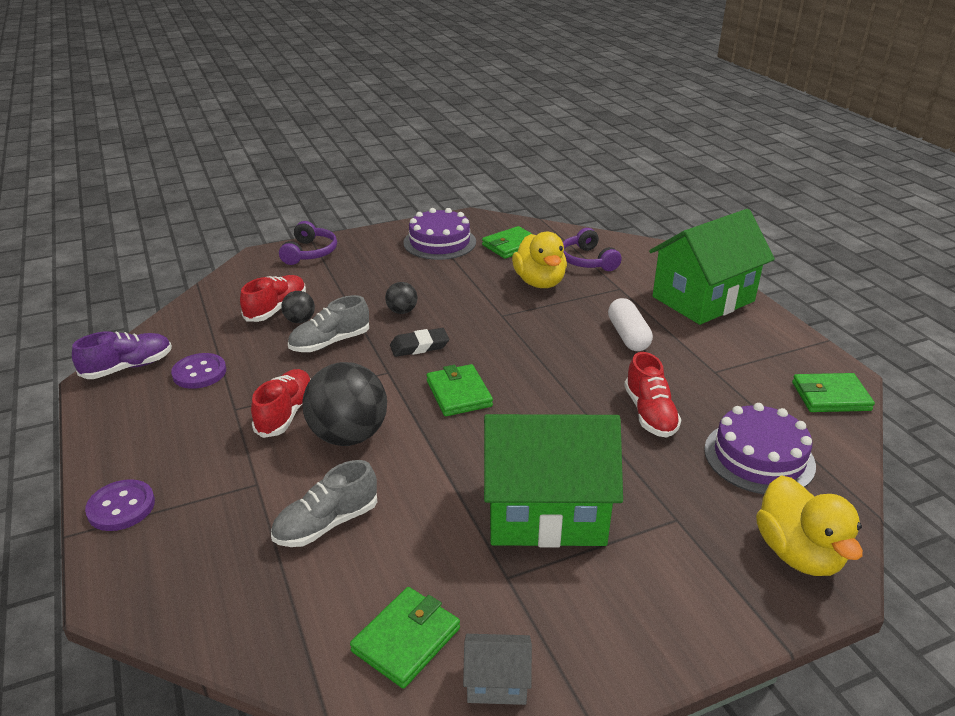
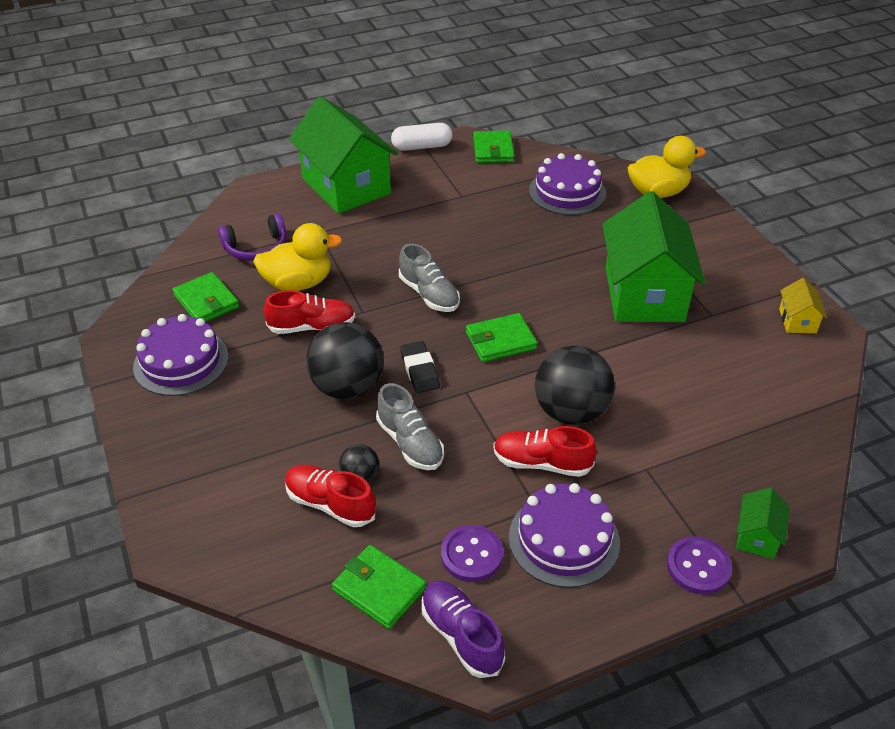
camera: 90 degrees left, 10 degrees up
grey shoe [271,460,377,547] -> grey shoe moved to [399,244,460,312]
purple headphones [279,221,337,265] -> none
green wallet [350,587,460,689] -> green wallet moved to [332,545,426,629]
black ball [385,282,417,314] -> black ball [306,322,384,400], size x2.07
grey house [463,634,532,705] -> yellow house [779,278,827,333]
white capsule [608,298,653,351] -> white capsule moved to [391,123,452,151]
red shoe [624,352,682,438] -> red shoe moved to [264,290,355,334]
none -> purple cake [509,483,620,588]
none -> green house [736,488,790,559]

